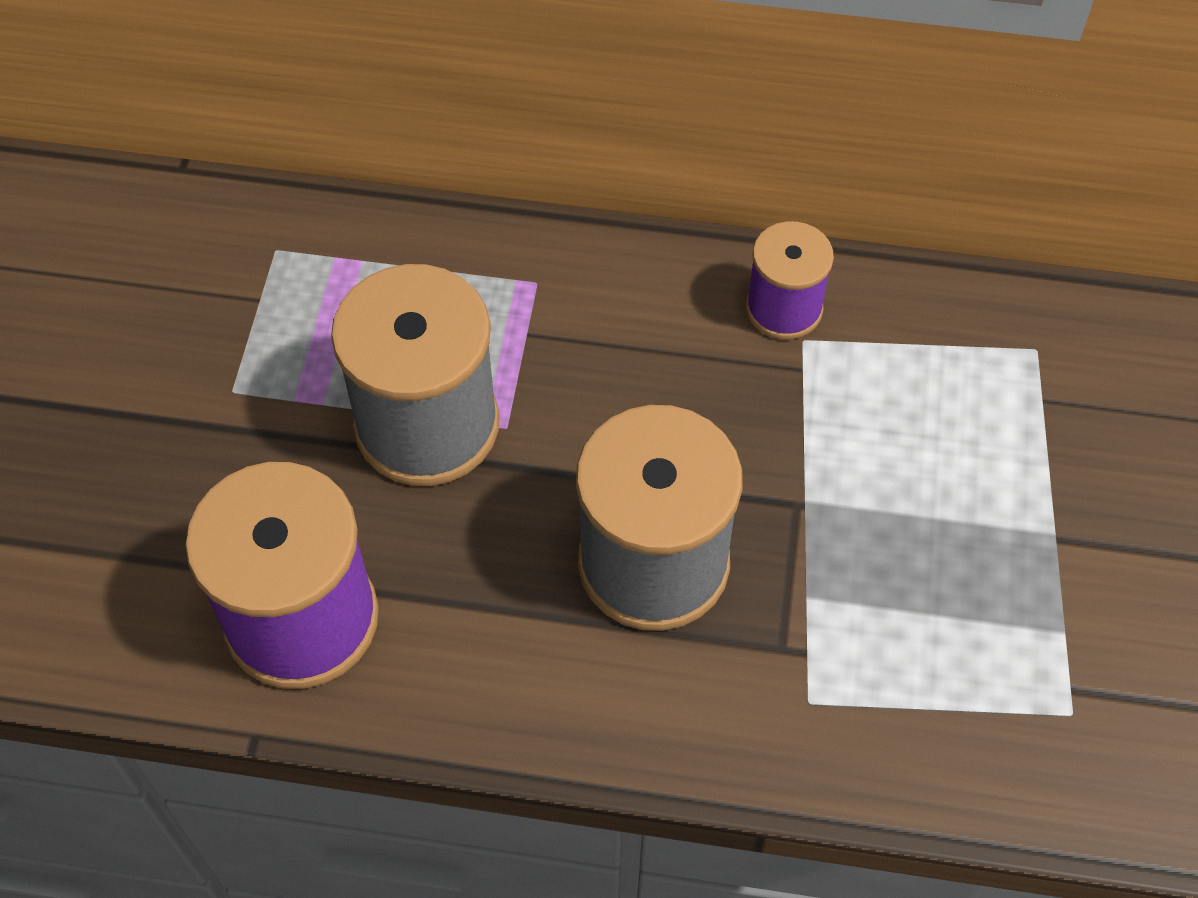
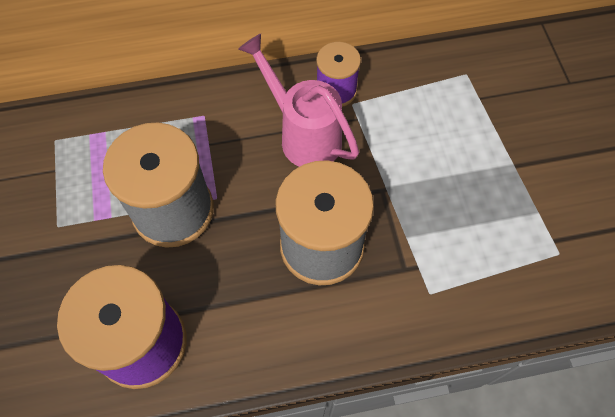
camera: 20 degrees left, 5 degrees up
none -> pink watering can [238,34,359,167]

